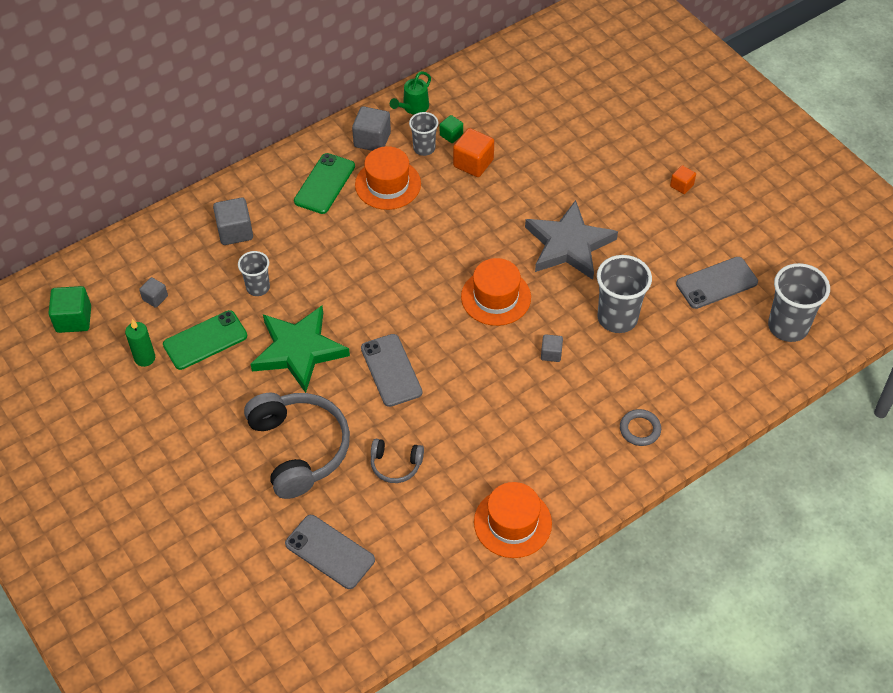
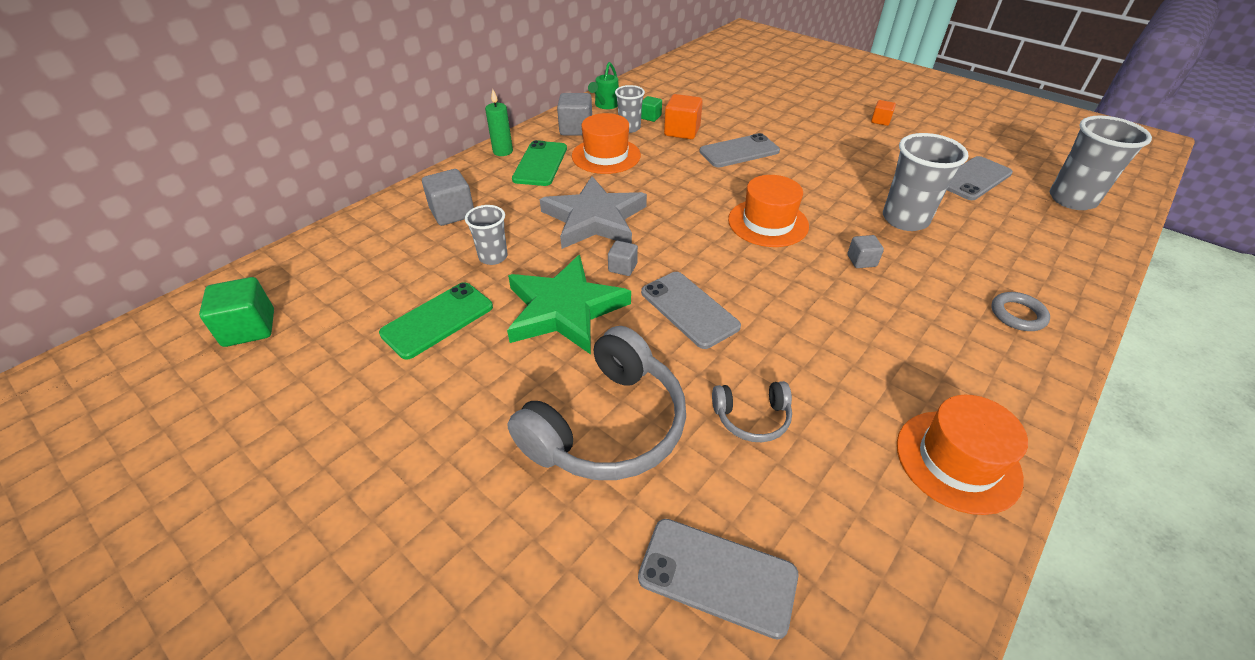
camera: 15 degrees left, 10 degrees down
green candle [125,319,155,367] -> green candle moved to [485,89,513,156]
grey cube [139,277,168,308] -> grey cube moved to [608,241,638,276]
grey headphones [244,392,350,499] -> grey headphones turned 75 degrees clockwise [507,326,686,480]
grey star [525,200,618,280] -> grey star moved to [540,176,647,249]
none -> grey phone [699,133,780,168]

